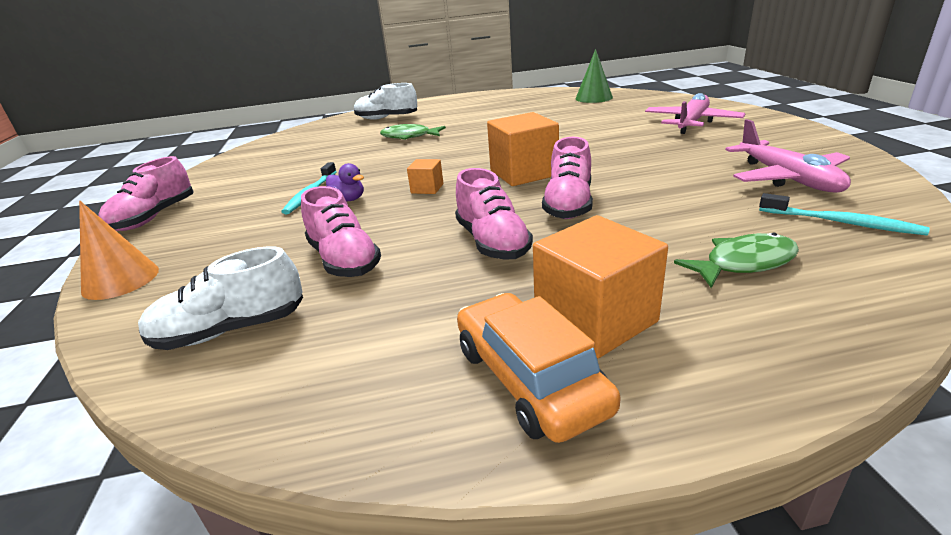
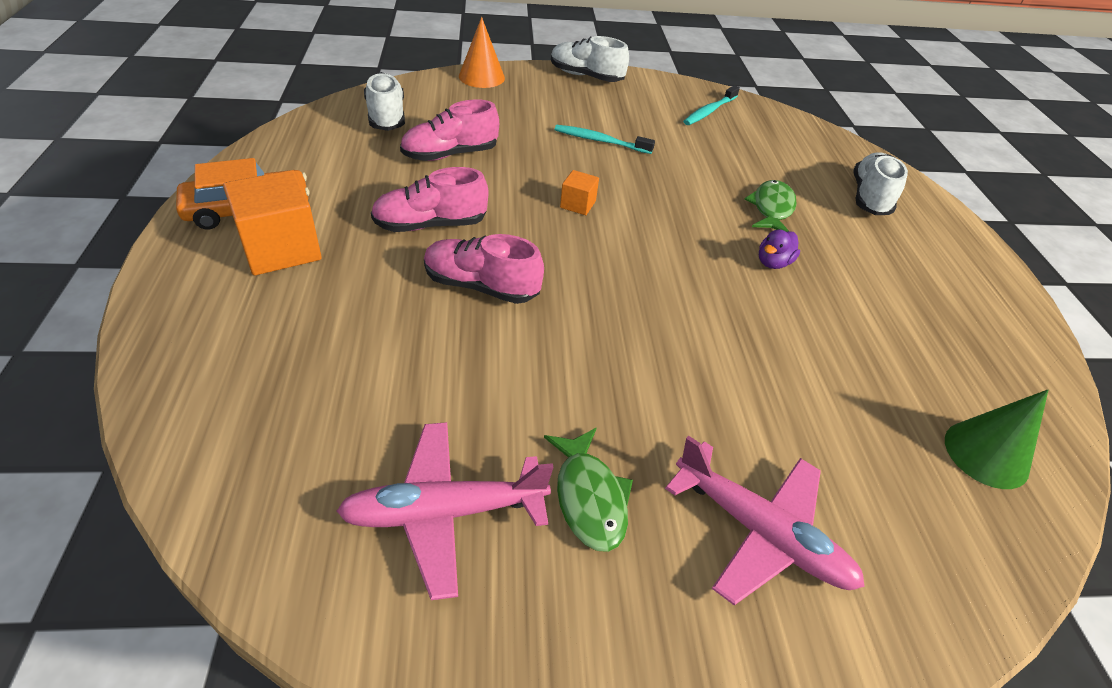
camera: 90 degrees right, 15 degrees up
pink shoe [99,156,194,231] -> white shoe [551,36,629,82]
purple duck [326,163,364,201] -> purple duck moved to [759,229,800,269]
orange cube [487,112,559,186] -> none
green fish [674,232,799,288] -> green fish moved to [544,427,633,552]
turquoise toothbrush [759,193,930,235] -> turquoise toothbrush moved to [683,85,740,125]

